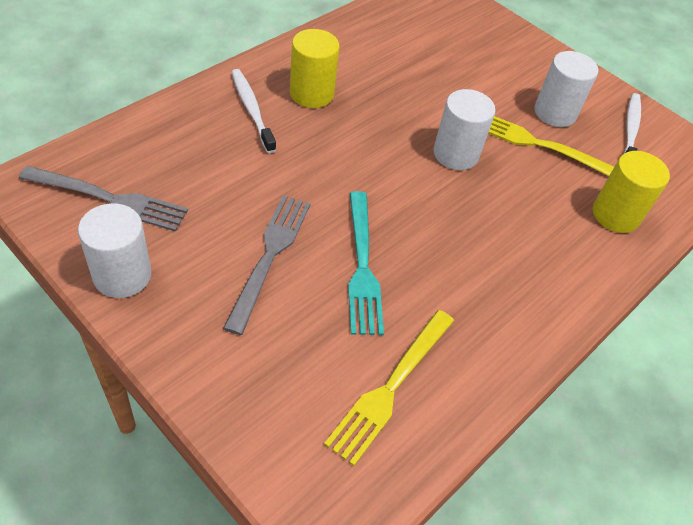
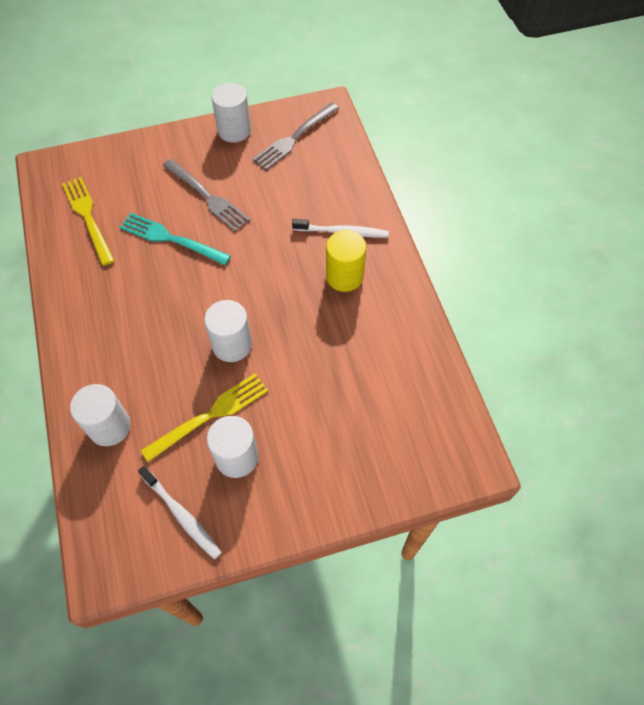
camera: 125 degrees right, 10 degrees up
yellow cylinder [593,151,670,233] -> white cylinder [70,384,131,446]

